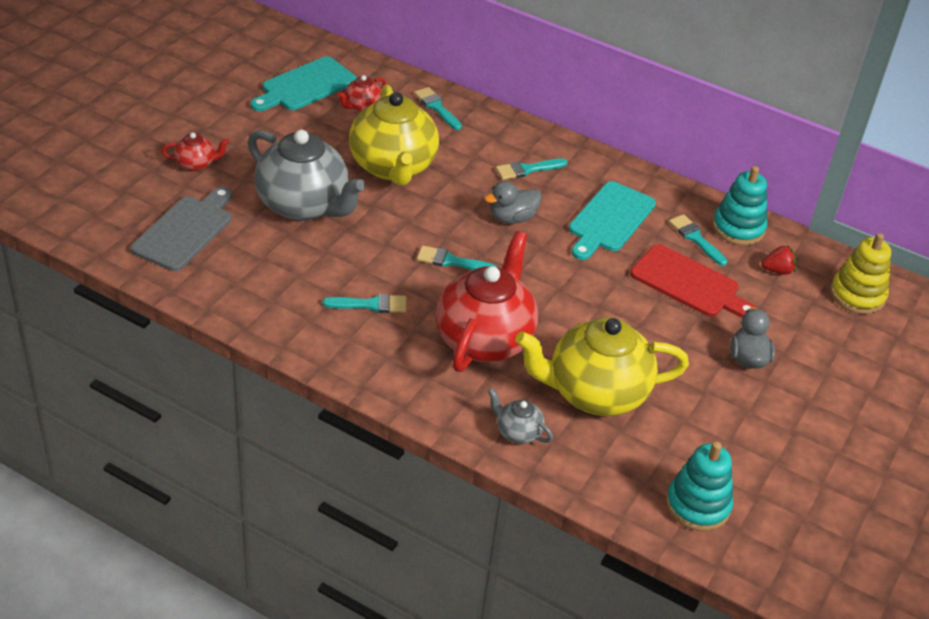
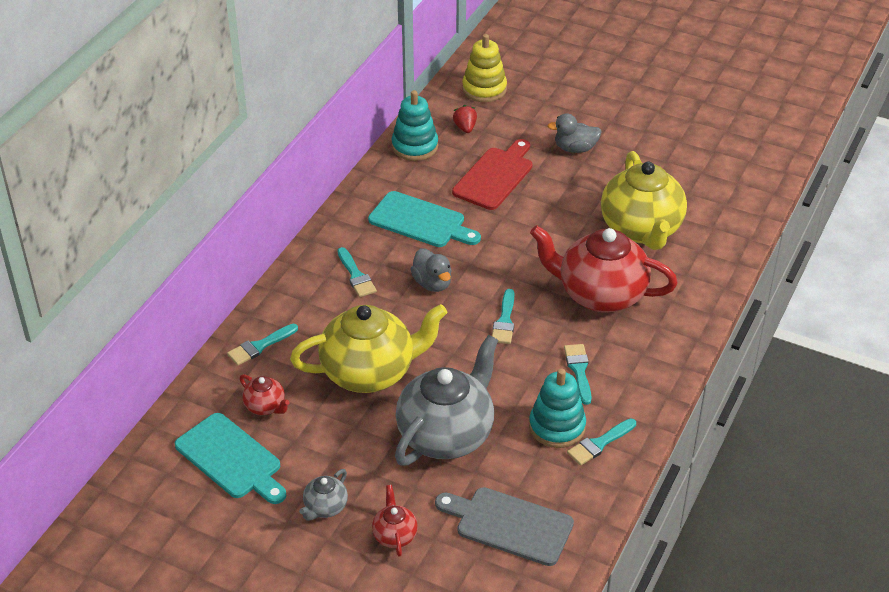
camera: 90 degrees left, 0 degrees up
grey teapot [488,388,553,444] -> grey teapot moved to [299,469,348,521]
turquoise stacking toy [666,442,733,531] -> turquoise stacking toy moved to [529,368,586,448]
turquoise brush [669,214,728,266] -> turquoise brush moved to [567,418,636,466]

